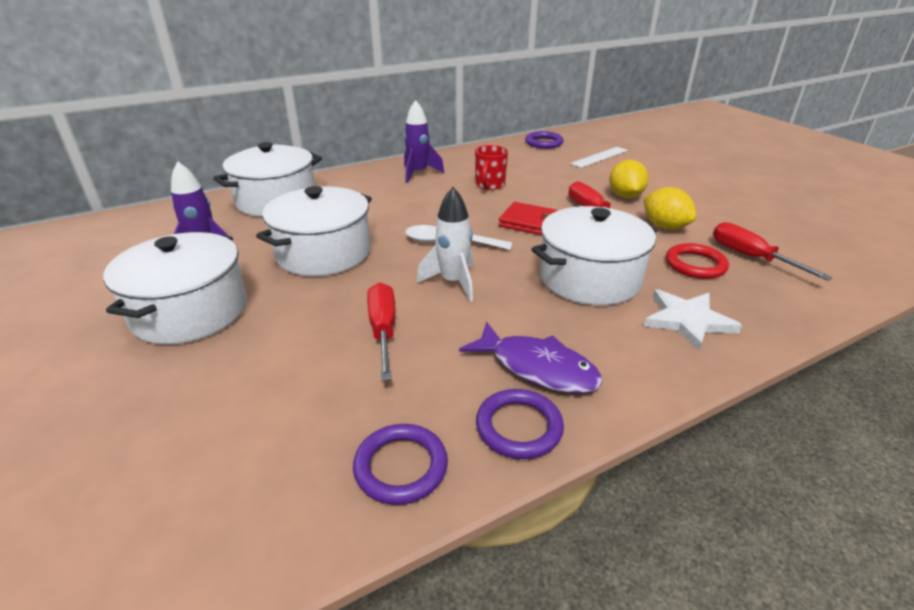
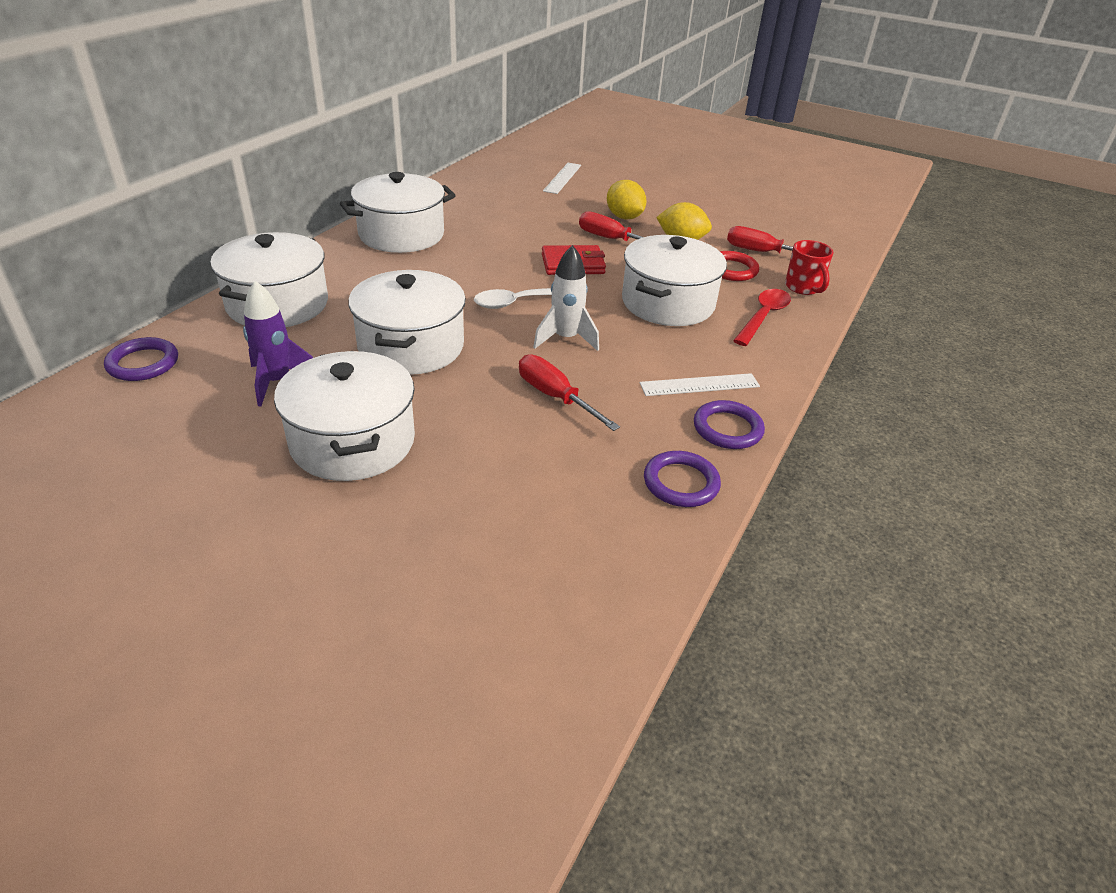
camera: 35 degrees left, 5 degrees up
purple rocket [404,100,444,183] -> white pot [340,172,456,253]
purple fish [459,322,603,394] -> white ruler [640,373,760,396]
red mug [475,145,508,190] -> red mug moved to [785,240,833,295]
purple ring [525,131,564,149] -> purple ring moved to [104,337,178,381]
white star [644,289,742,351] -> red spoon [733,289,791,346]

